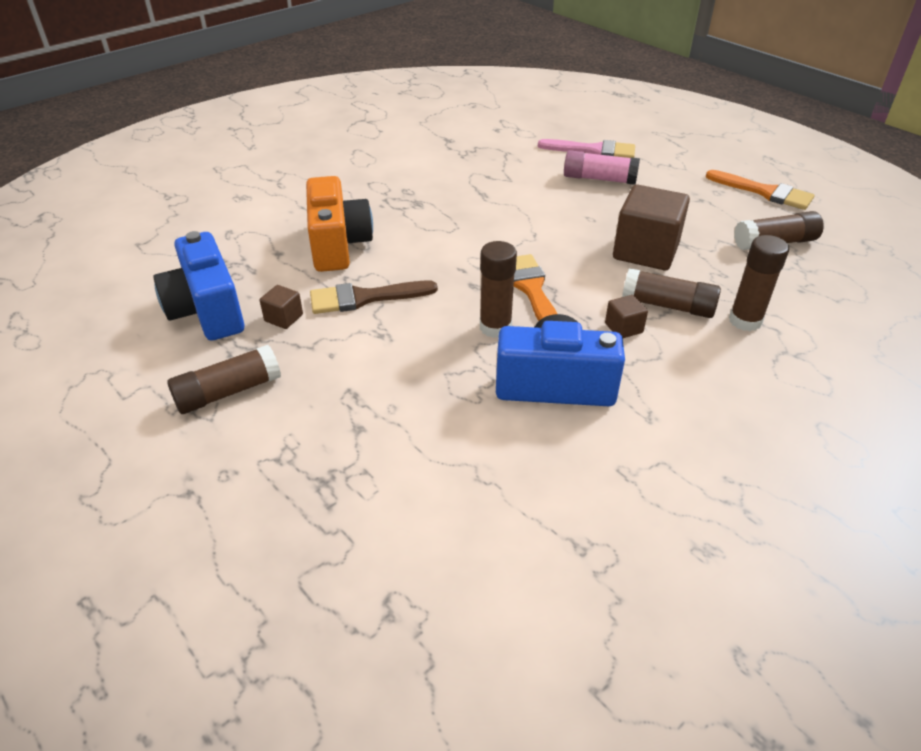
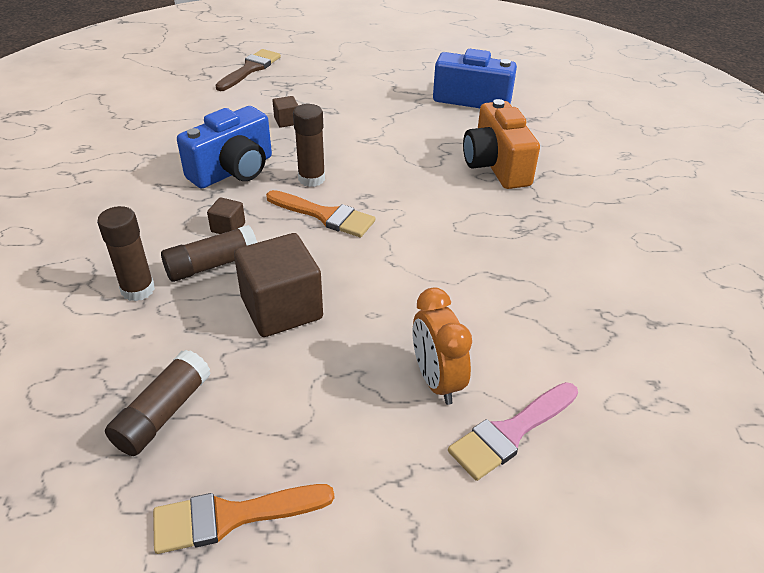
camera: 130 degrees right, 0 degrees up
brown glue stick [167,345,281,414] -> none
brown cube [259,285,303,329] -> brown cube moved to [273,96,299,128]
orange camera [306,176,373,272] -> orange camera turned 45 degrees clockwise [463,99,540,189]
brown brush [310,280,438,314] -> brown brush moved to [215,49,281,91]
pink glue stick [564,150,640,185] -> orange clock [413,288,472,405]

